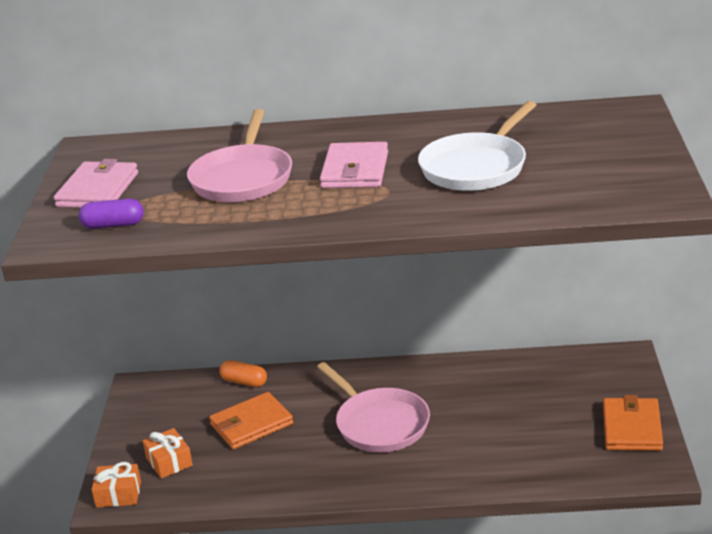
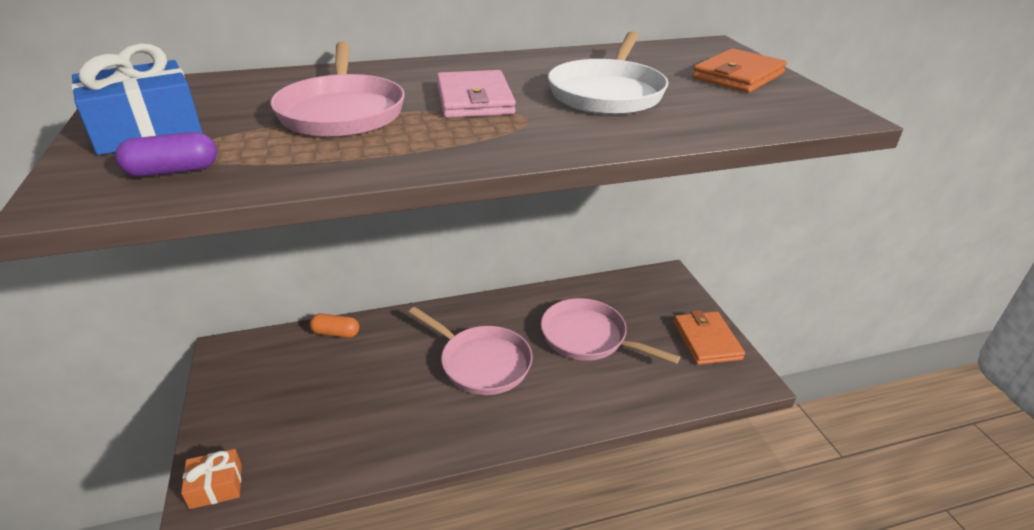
camera: 20 degrees left, 5 degrees up
pink wallet [54,159,138,208] -> blue gift [71,43,203,155]
orange gift [143,428,193,478] -> none
orange wallet [209,392,293,449] -> orange wallet moved to [692,48,787,93]
none -> pink pan [541,298,680,364]

